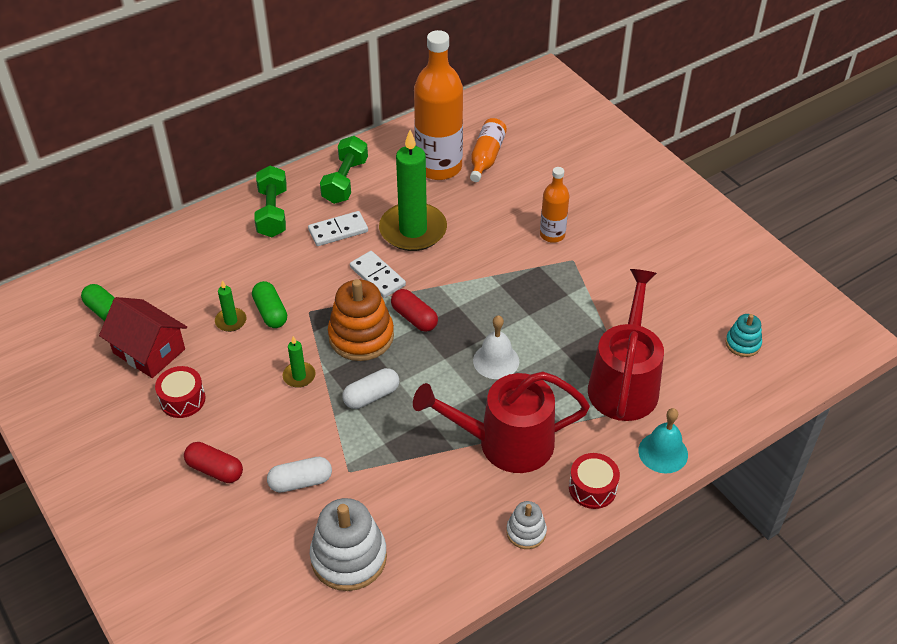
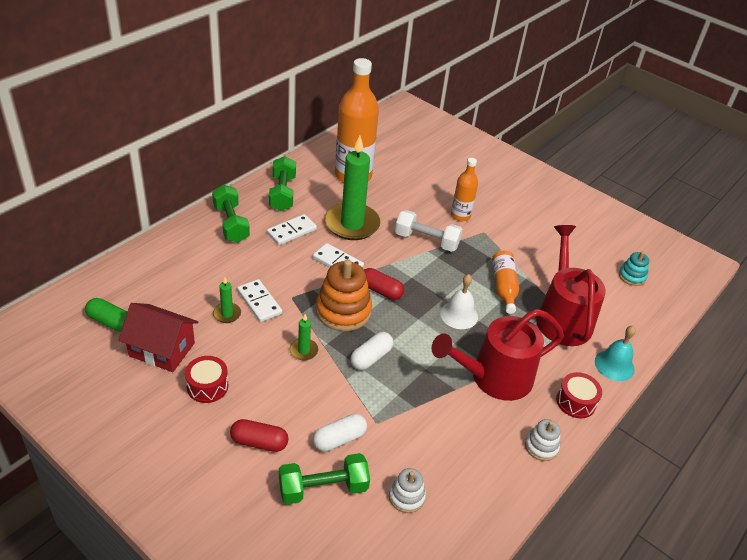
camera: 20 degrees left, 5 degrees down
green capsule [252,281,287,328] -> white domino [237,279,282,322]
white stacking toy [310,498,387,591] -> white stacking toy [389,468,426,513], size x0.53
orange bottle [470,118,507,182] -> orange bottle moved to [492,250,519,314]
none -> green dumbbell [279,453,370,504]
none -> white dumbbell [395,210,463,252]

